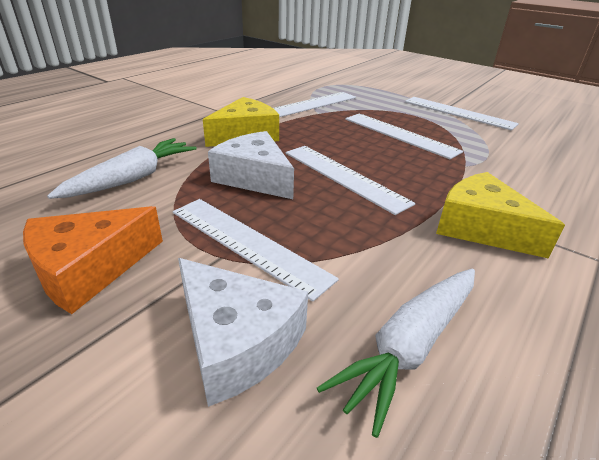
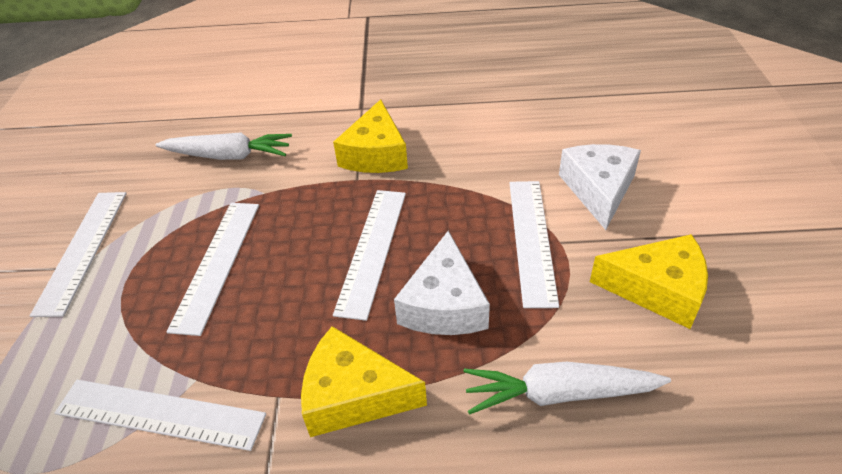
camera: 125 degrees left, 10 degrees up
orange cheese [23,206,163,314] -> yellow cheese [590,234,708,329]
white carrot [317,269,475,438] -> white carrot moved to [156,133,292,160]

